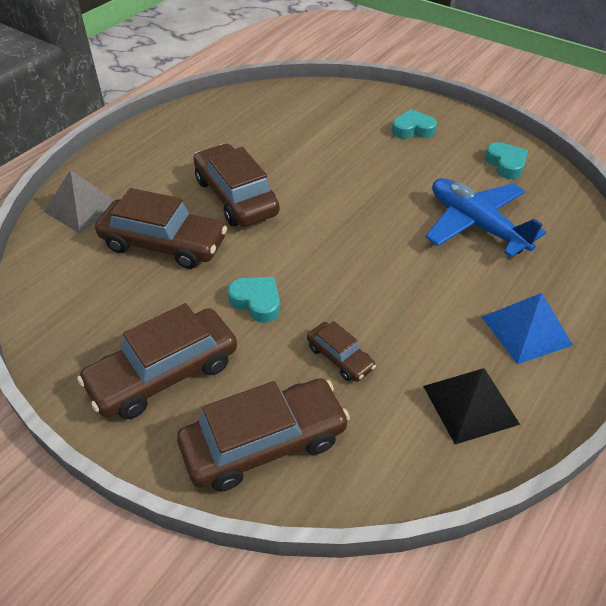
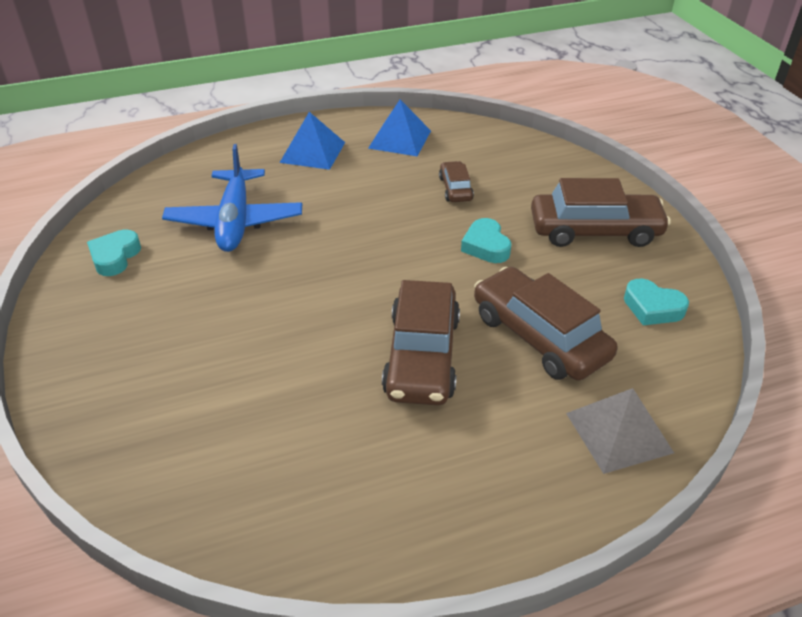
camera: 145 degrees left, 5 degrees down
brown car [177,378,350,492] -> none
turquoise heart [392,109,437,139] -> turquoise heart moved to [624,279,689,326]
black pyramid [423,368,520,444] -> blue pyramid [368,99,431,156]

